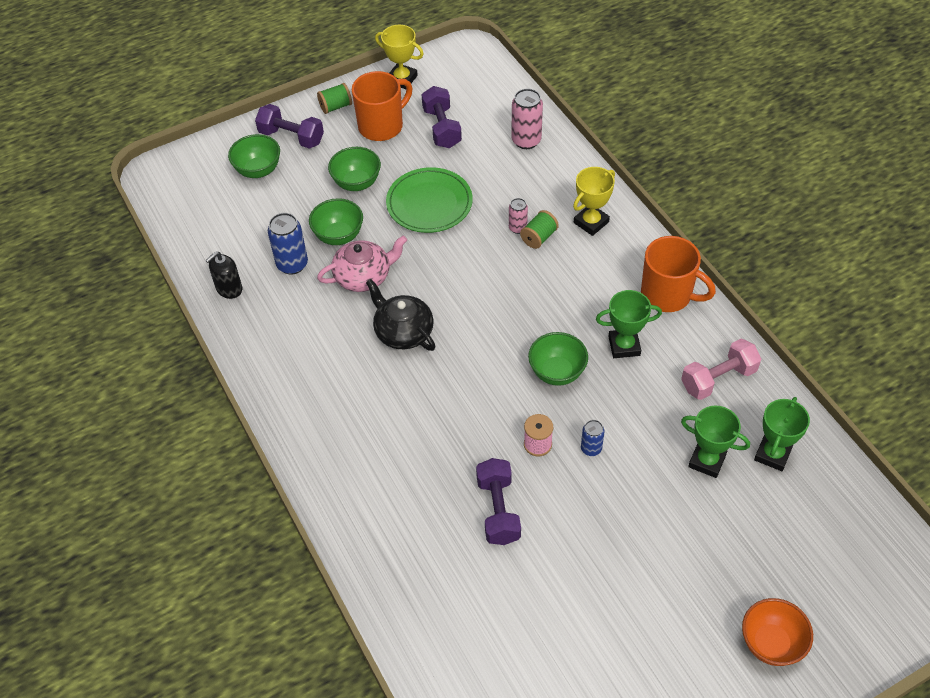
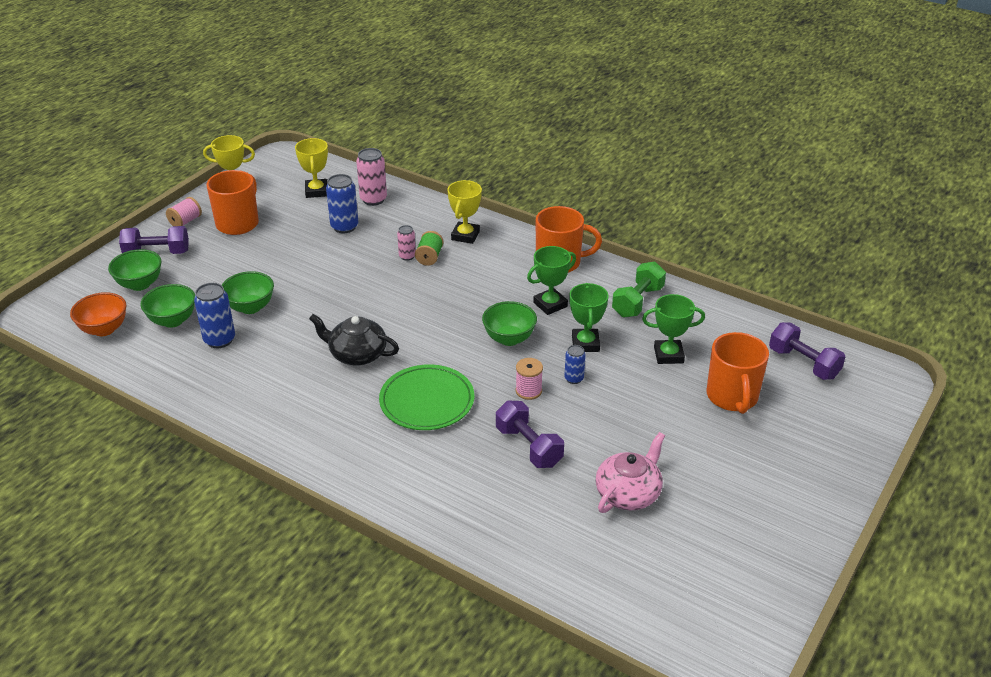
camera: 30 degrees left, 15 degrees down
black soap dispenser [205,251,242,299] -> none
green spool [317,83,352,114] -> pink spool [166,197,202,226]
pink teapot [317,236,407,292] -> pink teapot moved to [596,432,665,513]
green bowl [328,147,381,191] -> green bowl moved to [140,284,195,328]
green plate [386,167,473,233] -> green plate moved to [379,364,474,430]
purple dumbbell [421,86,462,148] -> purple dumbbell moved to [769,322,845,380]
pink dumbbell [681,339,761,400] -> green dumbbell [612,262,666,317]
orange bowl [742,598,813,666] -> orange bowl moved to [70,292,126,336]
green trophy [754,397,810,471] -> green trophy moved to [569,283,608,352]
none -> yellow trophy [295,138,328,198]
none -> blue can [326,174,358,233]
none -> orange mug [706,332,769,414]

